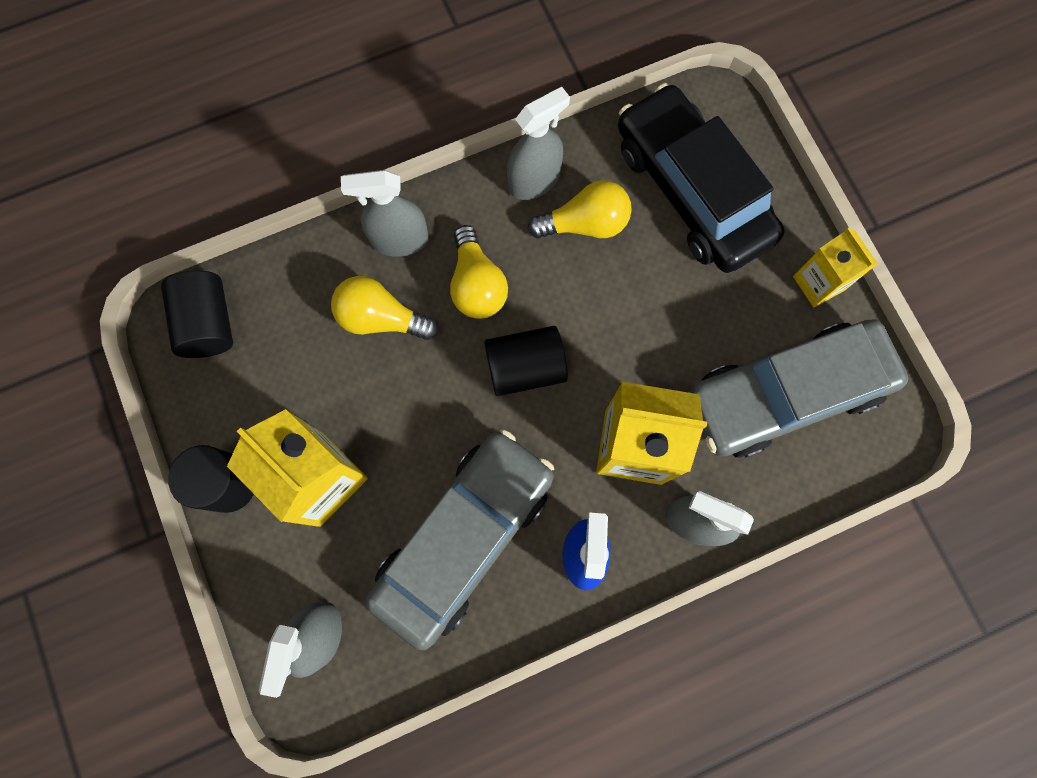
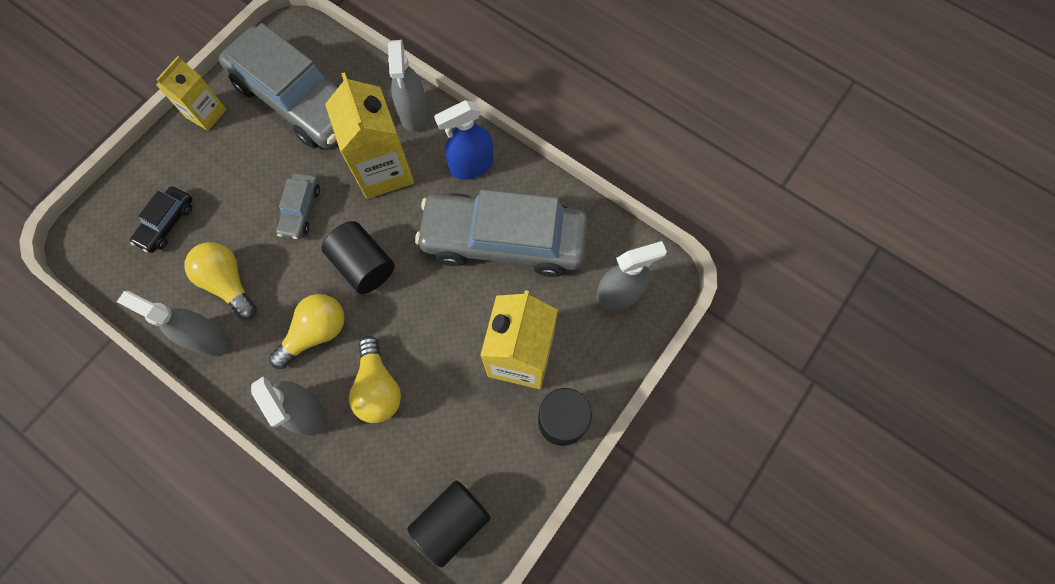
camera: 120 degrees left, 5 degrees down
black car [618,83,784,273] -> black car [130,186,193,253], size x0.43
none -> grey car [276,173,320,239]

